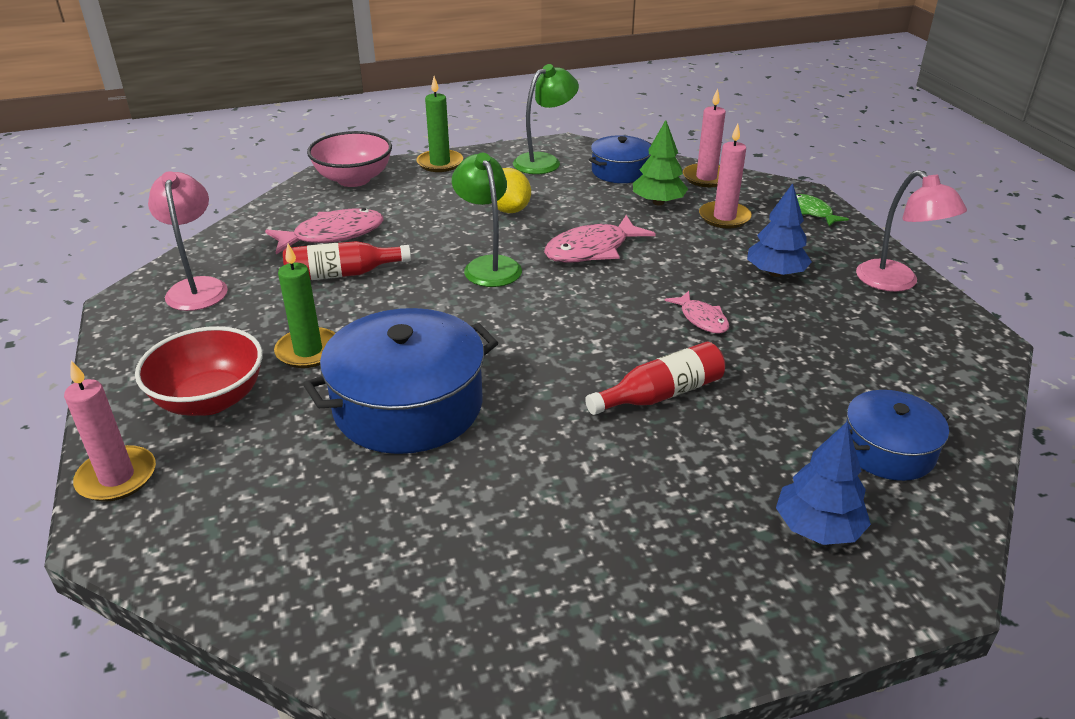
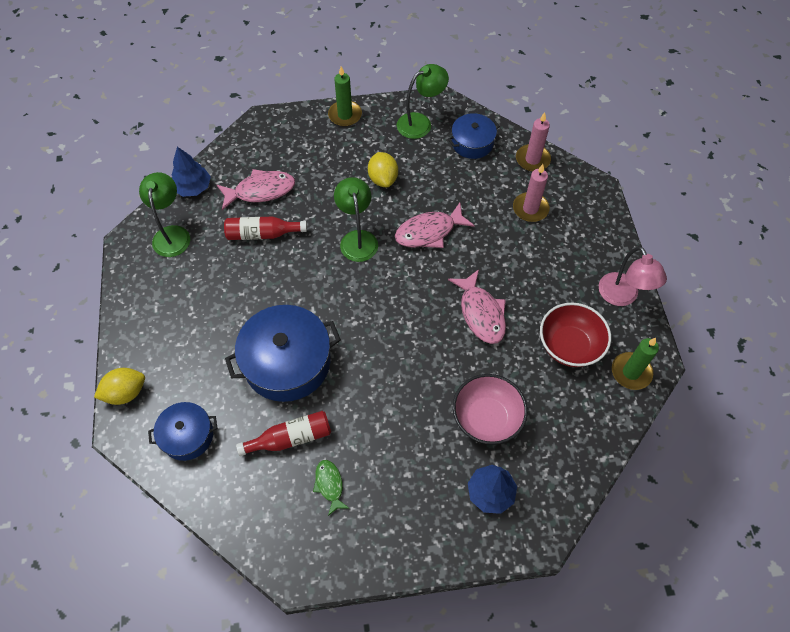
camera: 10 degrees right, 25 degrees up
pink candle [64,360,156,502] -> yellow lemon [94,368,145,405]
red bowl [135,326,263,416] -> red bowl moved to [540,303,611,367]
pink lamp [148,171,228,311] -> green lamp [139,172,190,257]
green candle [274,244,335,368] -> green candle moved to [612,338,659,390]
pink bowl [307,131,392,187] -> pink bowl moved to [453,374,528,445]
red bottle [585,342,725,415] -> red bottle moved to [236,411,331,456]
green tree [633,120,688,205] -> none
pink fish [665,291,729,334] -> pink fish [448,269,506,344], size x1.72
blue tree [747,183,812,277] -> blue tree moved to [172,147,211,197]
green fish [796,194,849,226] -> green fish moved to [313,460,350,516]
blue pot [846,390,950,481] -> blue pot moved to [148,402,218,461]

